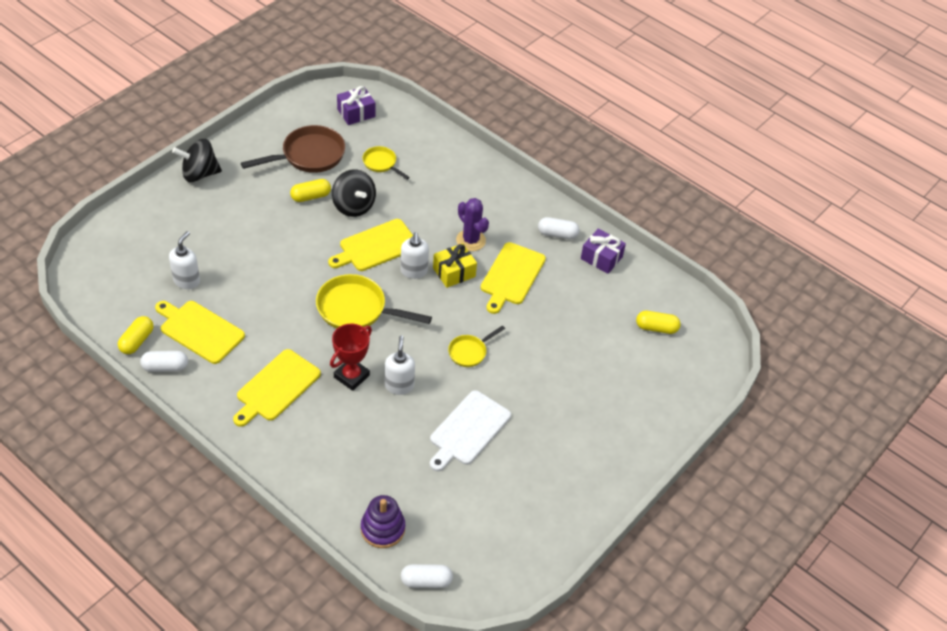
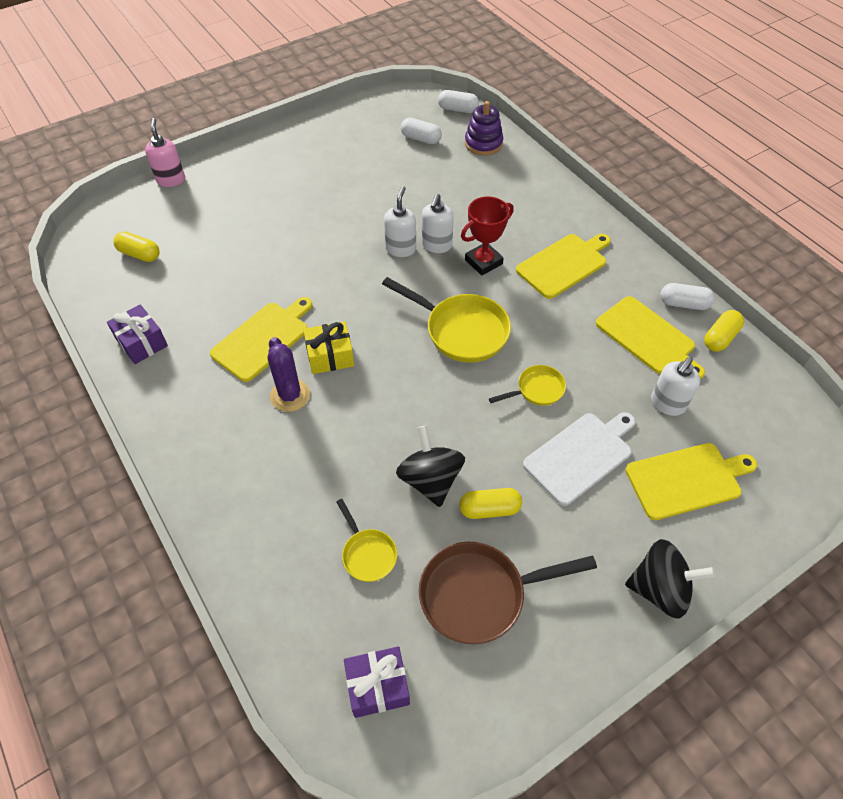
camera: 160 degrees left, 5 degrees up
yellow cutting board [328,219,413,271] -> yellow cutting board moved to [625,443,757,520]
white soap dispenser [400,232,429,279] -> white soap dispenser moved to [384,186,416,257]
white cutting board [430,390,511,471] -> white cutting board moved to [523,412,635,506]
yellow pan [448,325,505,367] -> yellow pan moved to [489,365,566,406]
white capsule [538,217,579,239] -> white capsule moved to [401,118,442,144]
none -> pink soap dispenser [145,118,185,187]

